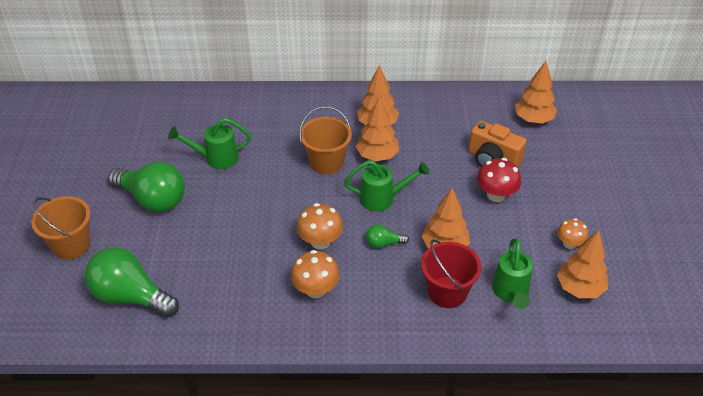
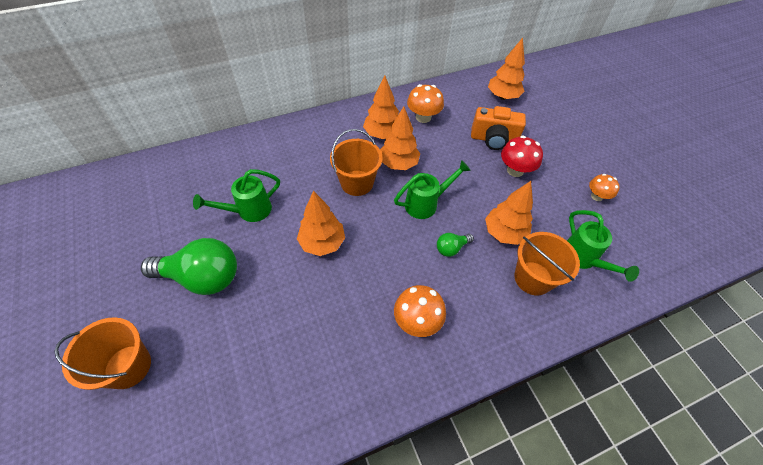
camera: 25 degrees left, 10 degrees up
green light bulb [85,247,179,317] -> none
orange mushroom [297,203,343,250] -> orange mushroom moved to [407,84,444,123]
red bucket [421,239,482,308] -> orange bucket [514,232,580,296]
orange tree [557,230,608,298] -> orange tree moved to [297,191,345,256]

